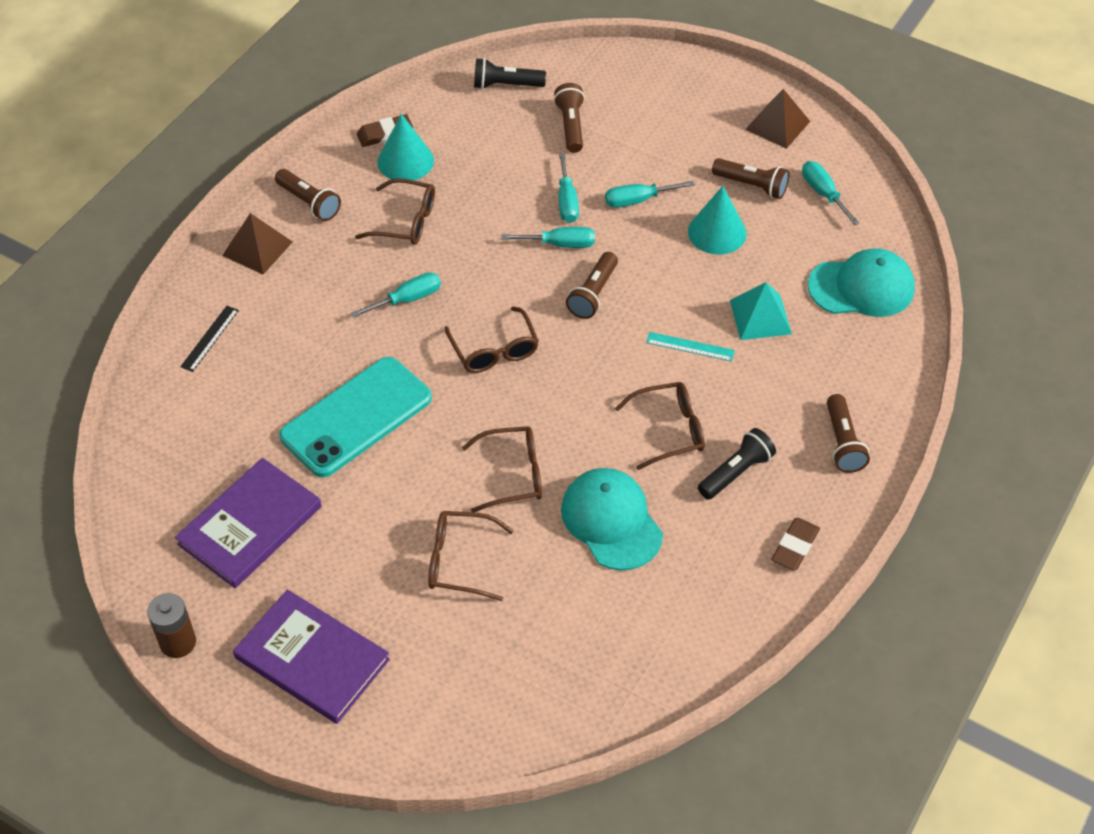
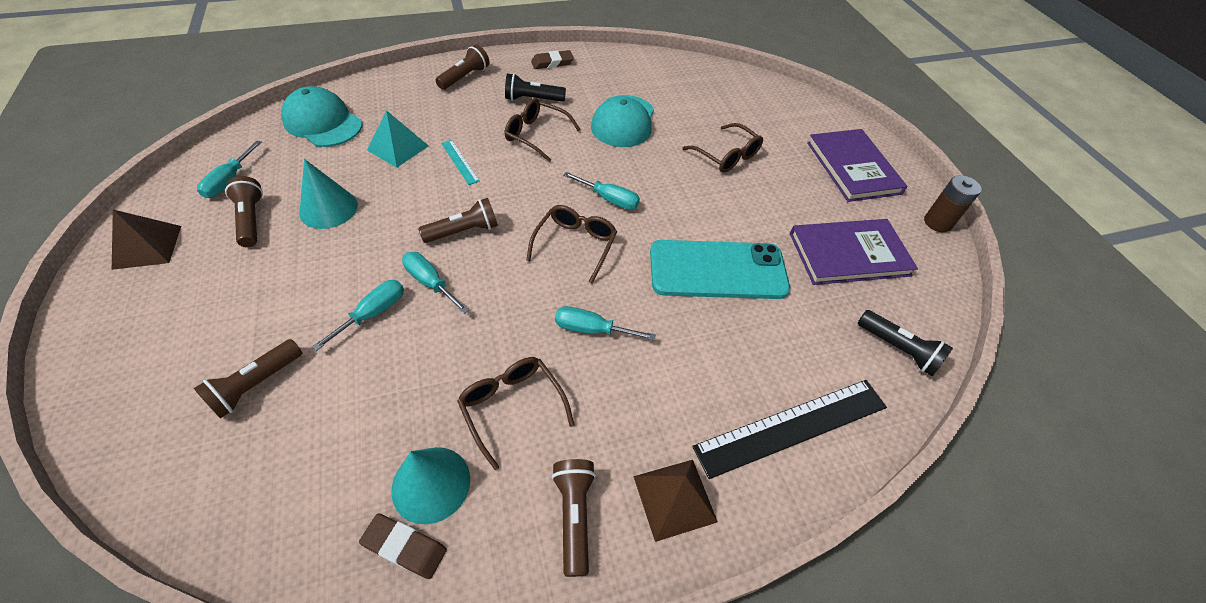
camera: 140 degrees left, 0 degrees up
black ruler [180,306,239,372] -> black ruler [692,380,887,479], size x2.10
brown glasses [462,426,542,512] -> none
black flashlight [474,58,546,89] -> black flashlight moved to [858,310,953,376]
turquoise screwdriver [605,181,695,208] -> turquoise screwdriver moved to [563,172,640,210]

